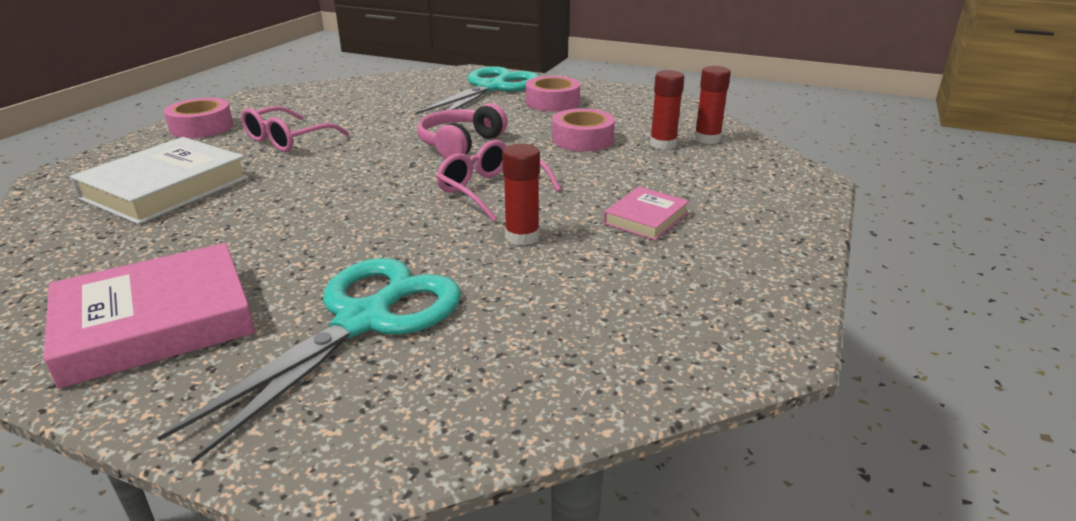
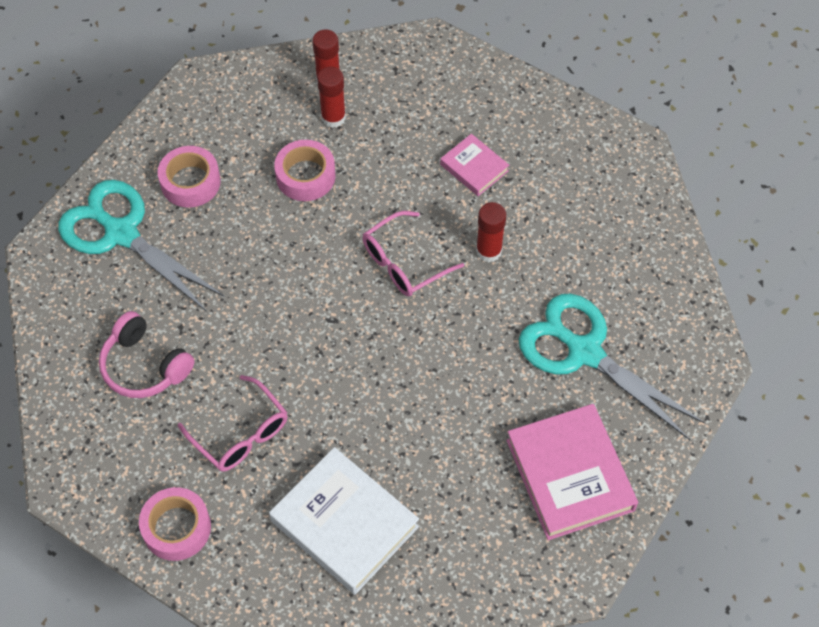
camera: 80 degrees left, 30 degrees up
pink headphones [418,103,507,159] -> pink headphones moved to [99,311,194,398]

